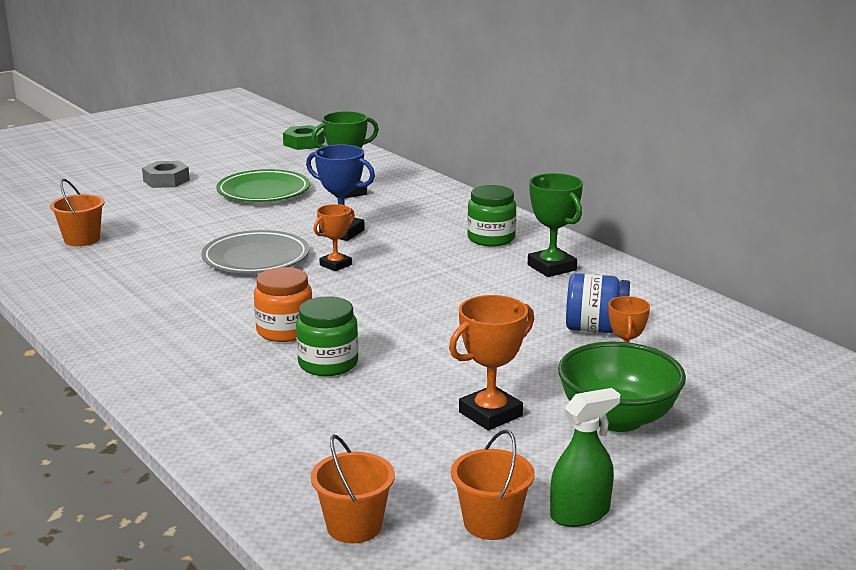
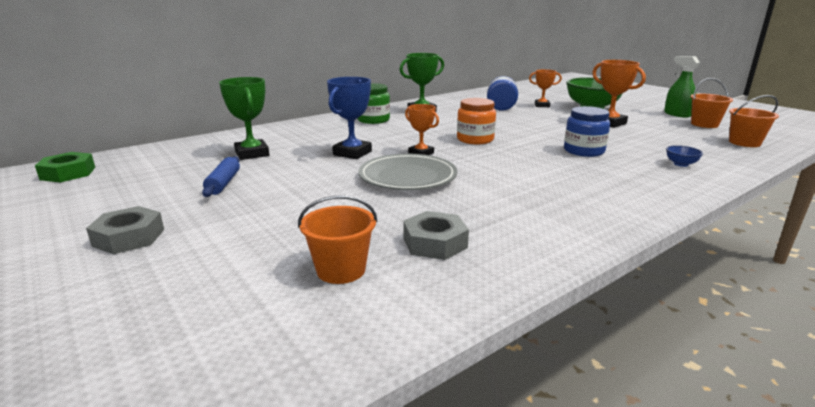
camera: 90 degrees left, 0 degrees up
green plate [216,169,310,202] -> blue rolling pin [202,156,240,197]
orange jar [254,267,312,342] -> orange jar moved to [457,98,496,144]
green jar [296,296,358,376] -> blue jar [564,106,610,157]
none -> grey nut [403,211,469,260]
none -> blue bowl [666,145,703,167]

